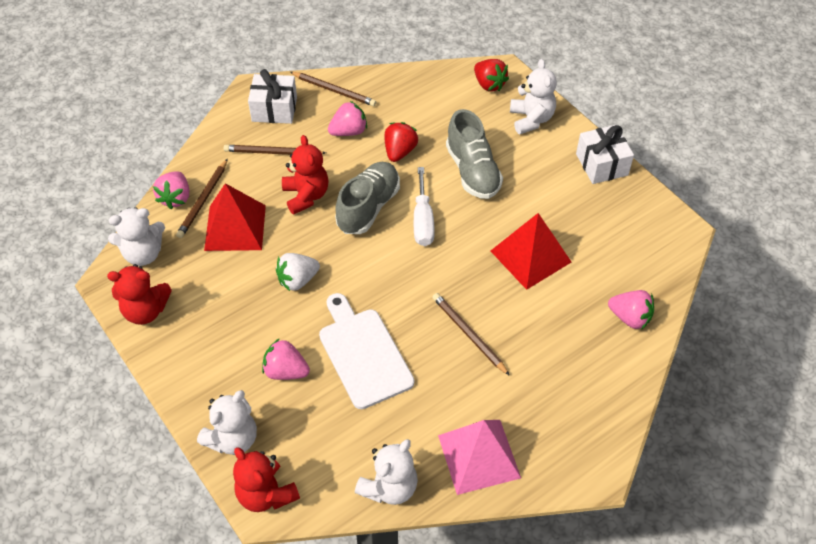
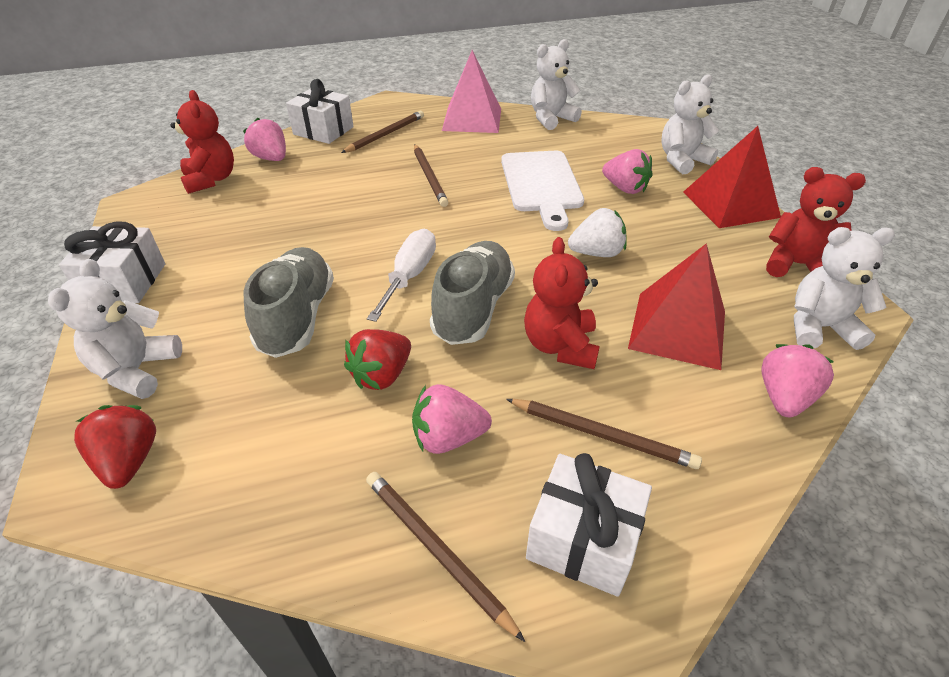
camera: 160 degrees left, 10 degrees down
brown pencil [176,159,228,238] -> brown pencil moved to [341,111,424,153]
red teddy bear [233,447,300,512] -> red teddy bear moved to [170,90,234,194]
grey shoe [335,162,400,234] -> grey shoe turned 150 degrees clockwise [430,241,515,345]
red pyramid [491,213,571,290] -> red pyramid moved to [683,126,781,228]
none -> white gift [286,79,354,144]

